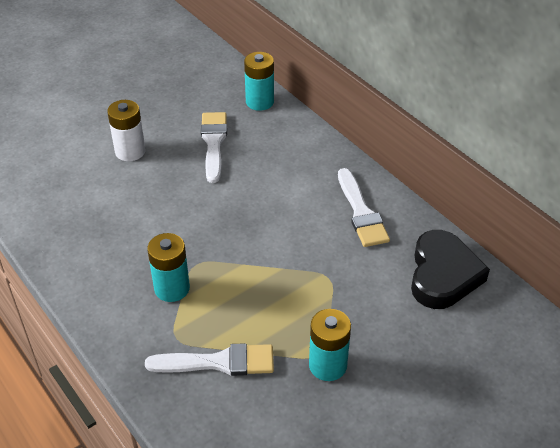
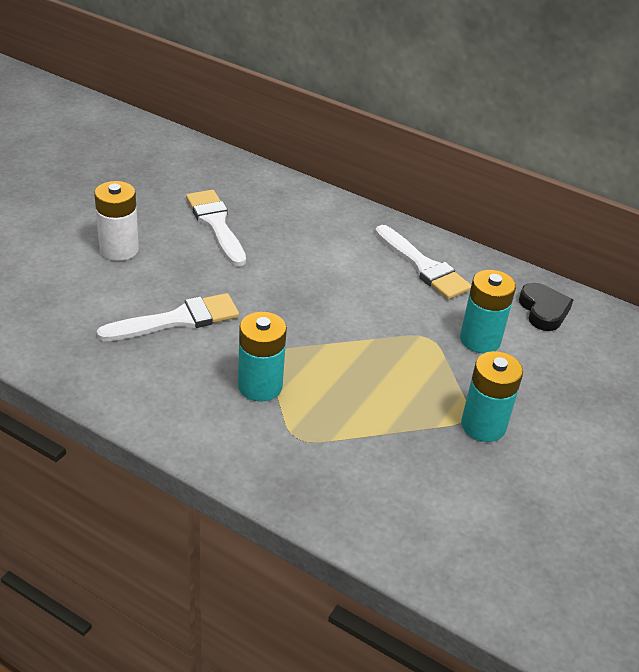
camera: 25 degrees left, 5 degrees down
white brush [145,343,274,376] -> white brush moved to [97,293,239,341]
turquoise battery [244,52,274,111] -> turquoise battery moved to [460,270,516,353]
black heart [411,230,490,309] -> black heart [519,283,573,331], size x0.60

